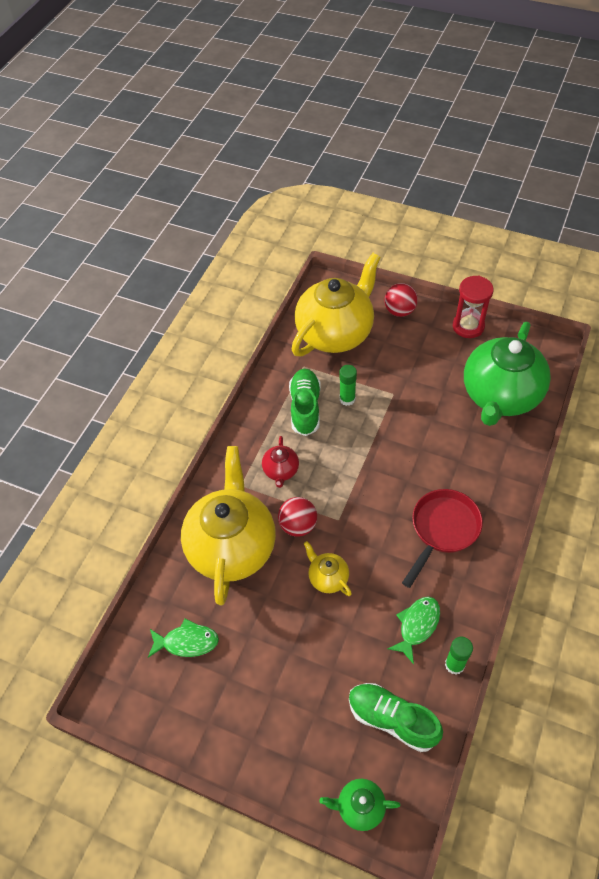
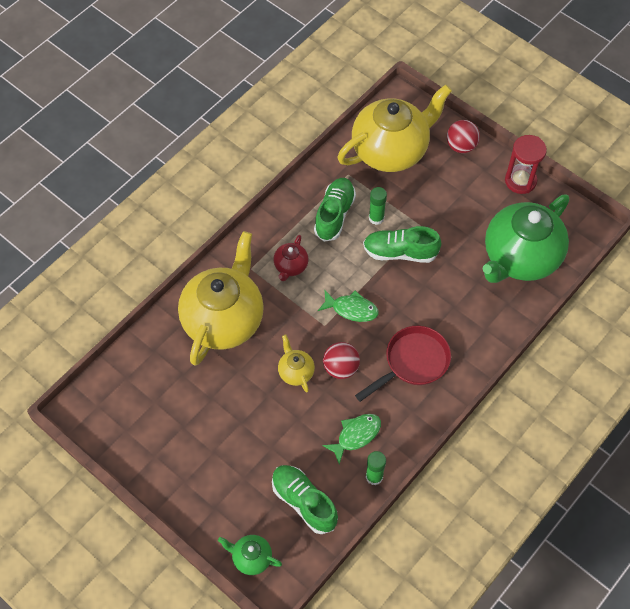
camera: 15 degrees right, 5 degrees up
green fish [148,619,219,658] -> green fish moved to [318,291,379,322]
red ball [278,497,317,536] -> red ball moved to [323,342,360,379]
none -> green shoe [363,226,441,263]

